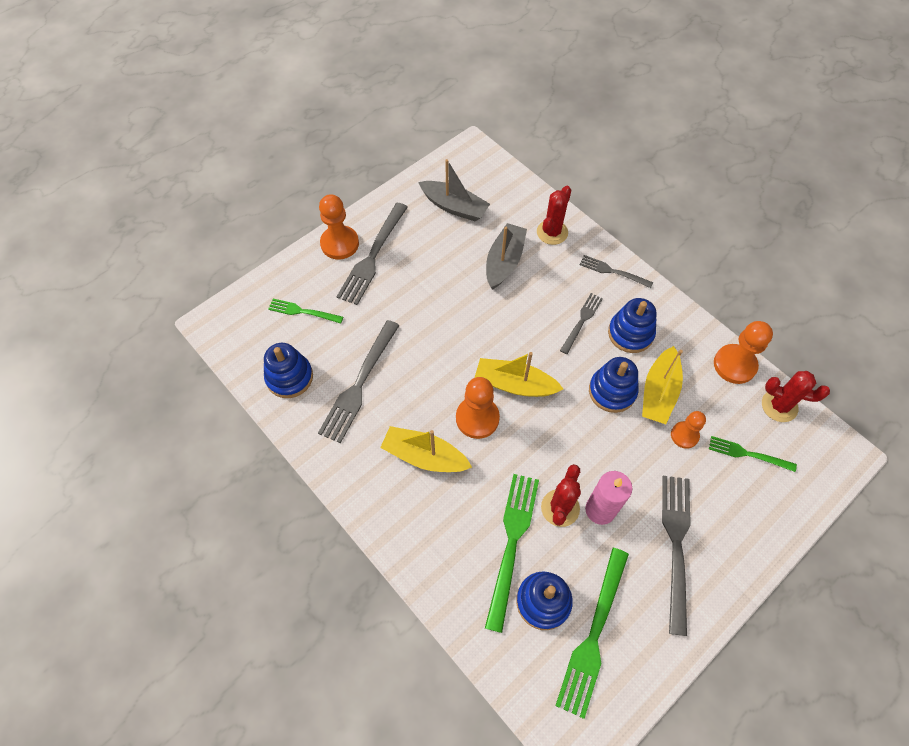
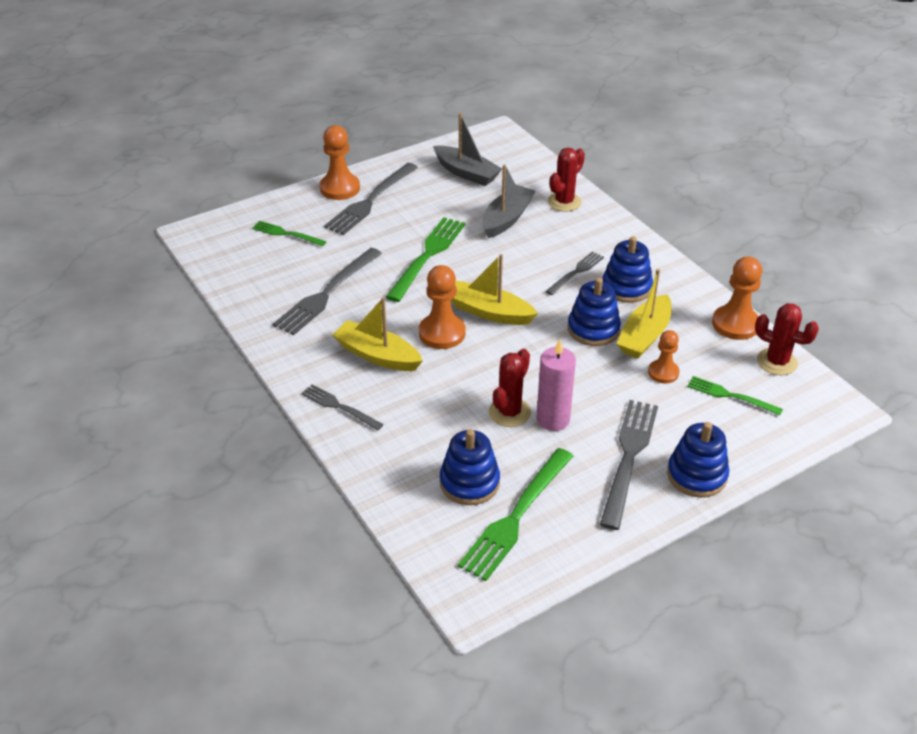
camera: 10 degrees right, 20 degrees down
blue stacking toy [264,343,313,398] -> blue stacking toy moved to [667,422,729,498]
green fork [485,474,539,633] -> green fork moved to [386,217,465,302]
grey fork [580,255,653,288] -> grey fork moved to [301,384,384,431]

